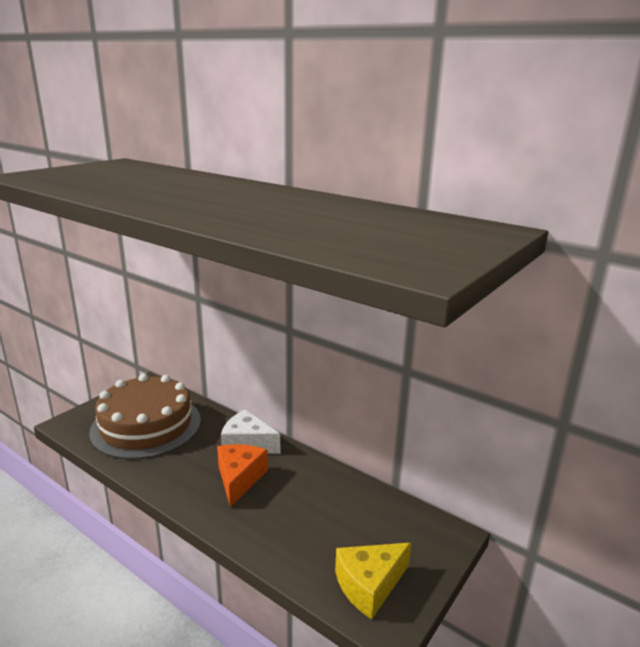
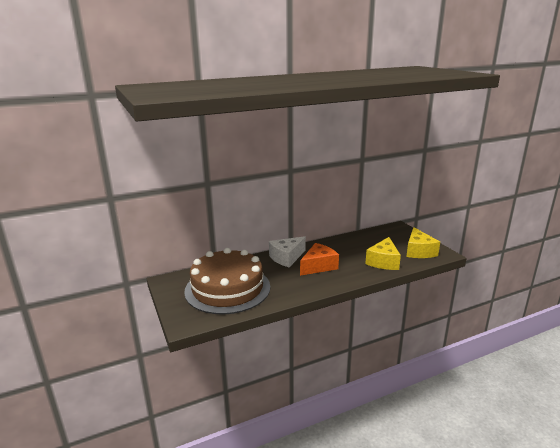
camera: 60 degrees left, 0 degrees up
orange cheese [217,444,268,507] -> orange cheese turned 105 degrees clockwise [300,243,339,276]
none -> yellow cheese [365,237,401,270]

